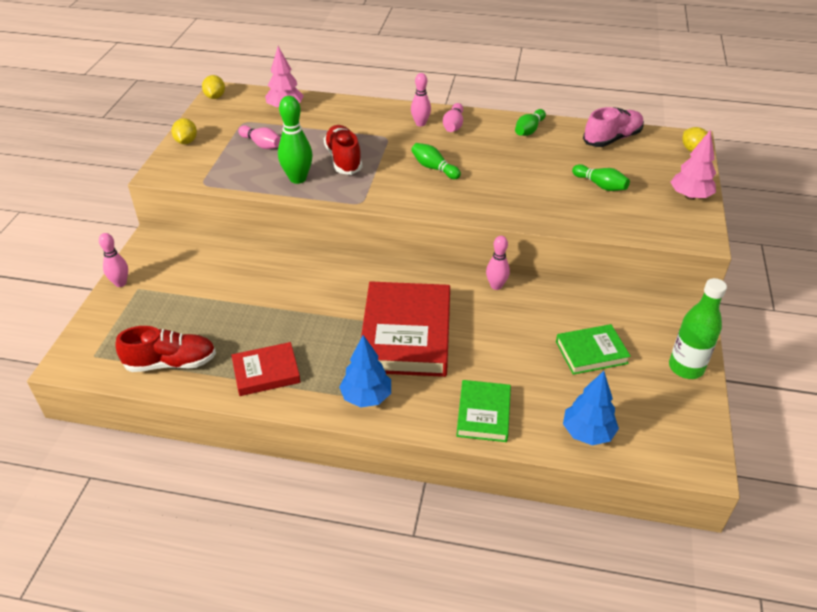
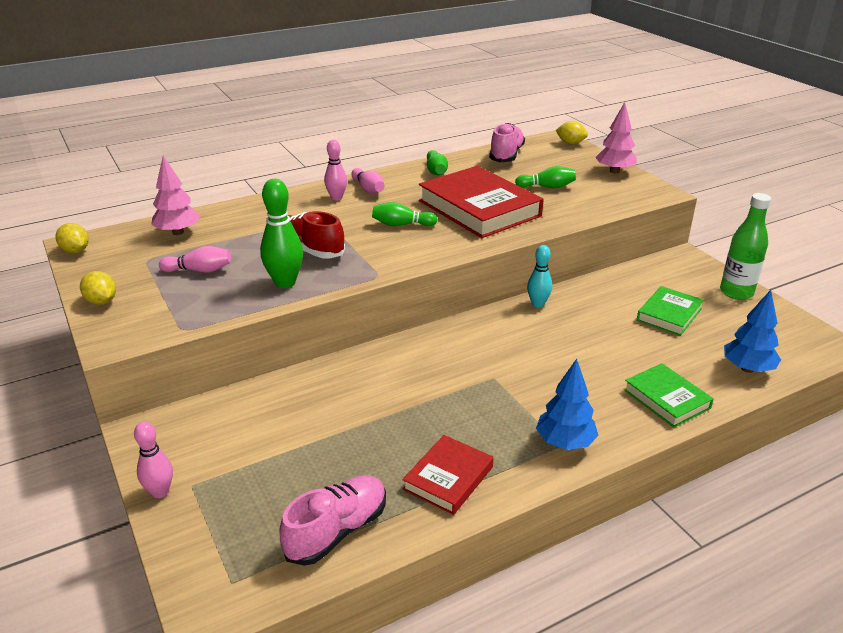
camera: 40 degrees left, 10 degrees down
red shoe [115,326,216,372] -> pink shoe [279,475,386,566]
red book [361,281,450,377] -> red book moved to [419,166,543,238]
pink bowling pin [486,236,510,290] -> turquoise bowling pin [527,245,552,308]

